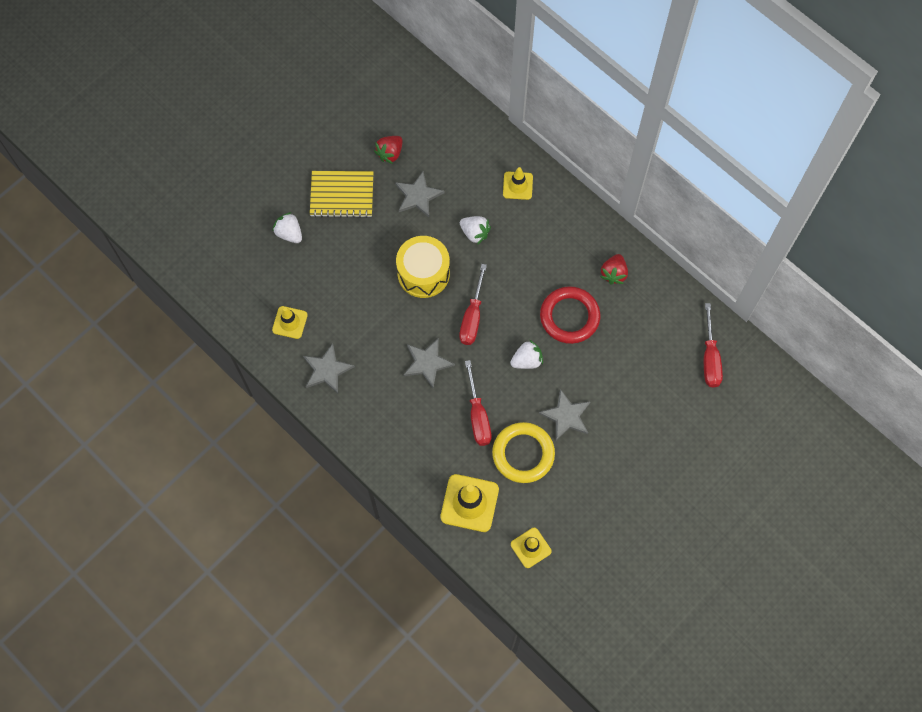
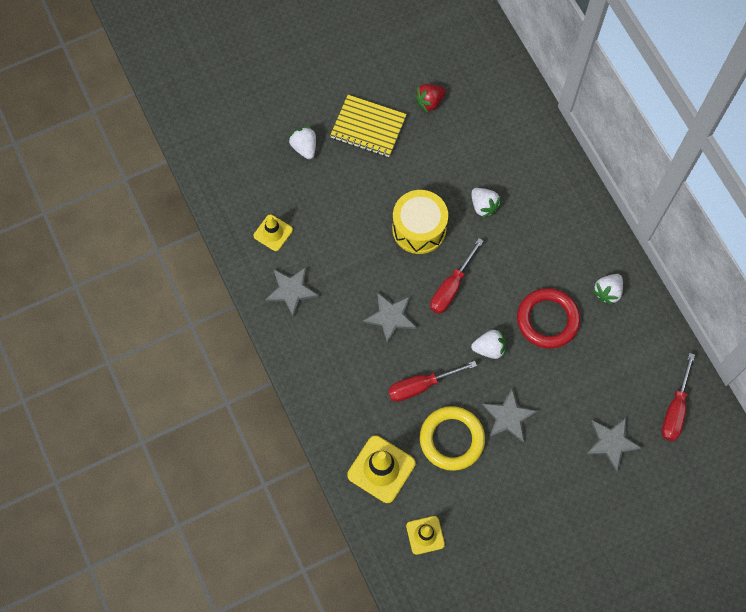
camera: 20 degrees right, 0 degrees up
grey star [395,171,444,217] -> grey star moved to [586,418,642,472]
red screwdriver [465,360,492,446] -> red screwdriver turned 60 degrees clockwise [388,361,477,402]
yellow traffic cone [503,167,533,200] -> none
red strawberry [600,254,628,284] -> white strawberry [592,274,623,305]

